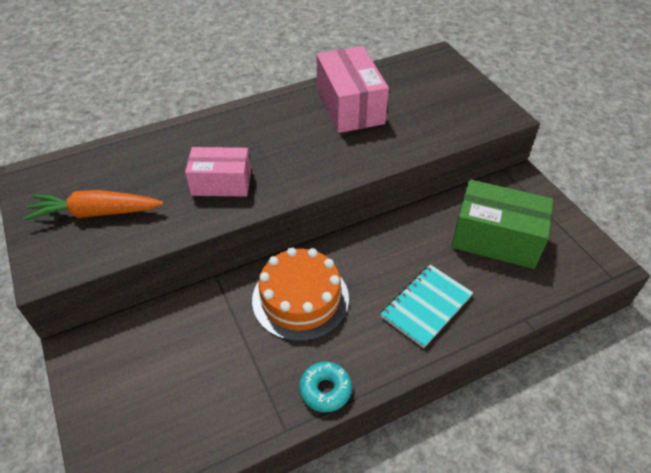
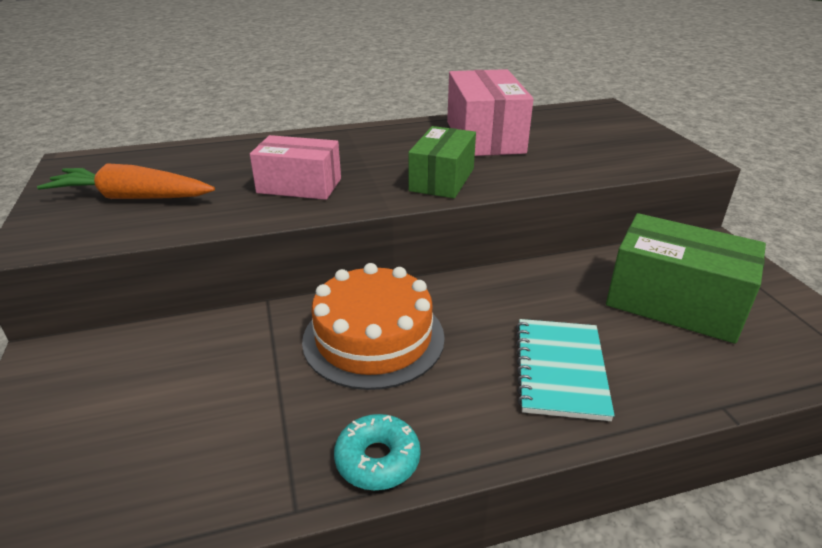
camera: 10 degrees right, 15 degrees down
turquoise notebook [381,265,473,348] -> turquoise notebook turned 45 degrees counterclockwise [516,319,615,421]
none -> green box [408,126,476,198]

